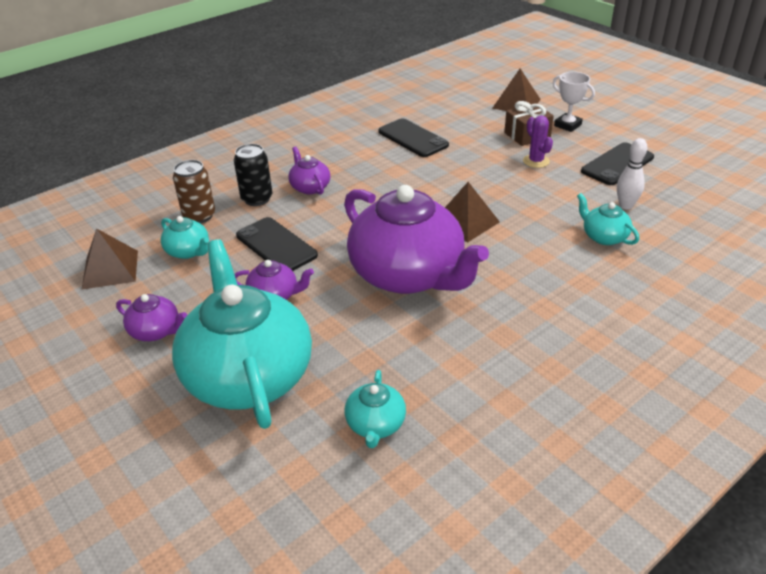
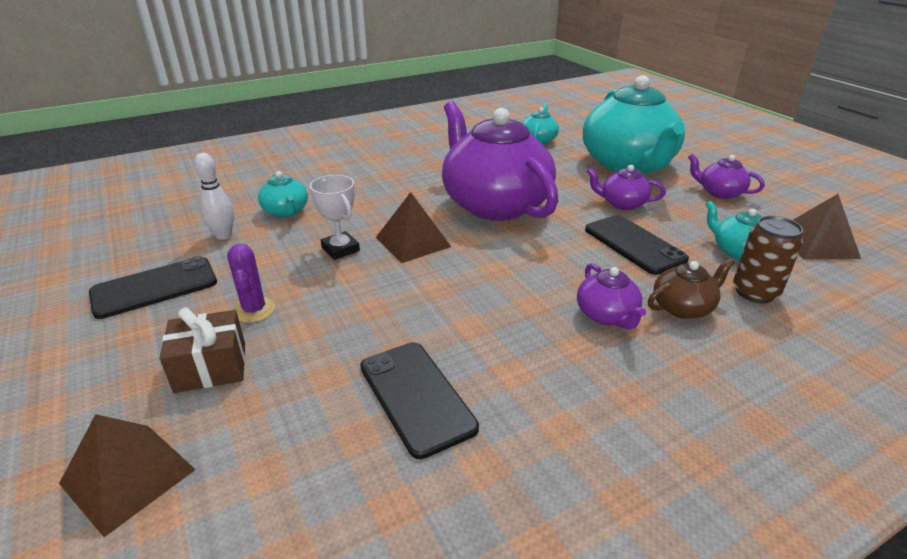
camera: 170 degrees left, 5 degrees down
black can [234,144,272,206] -> brown teapot [648,258,735,319]
white trophy [553,72,595,132] -> white trophy moved to [310,175,360,260]

